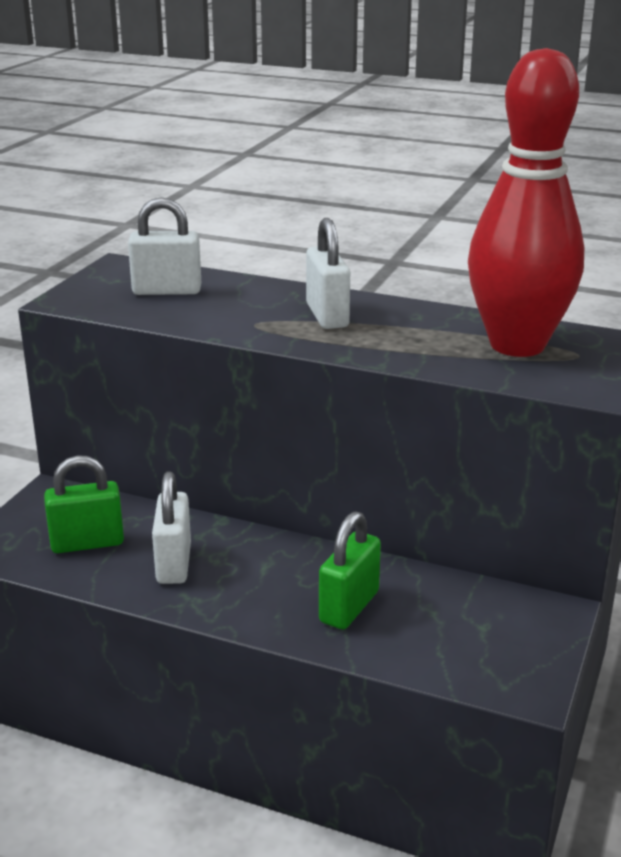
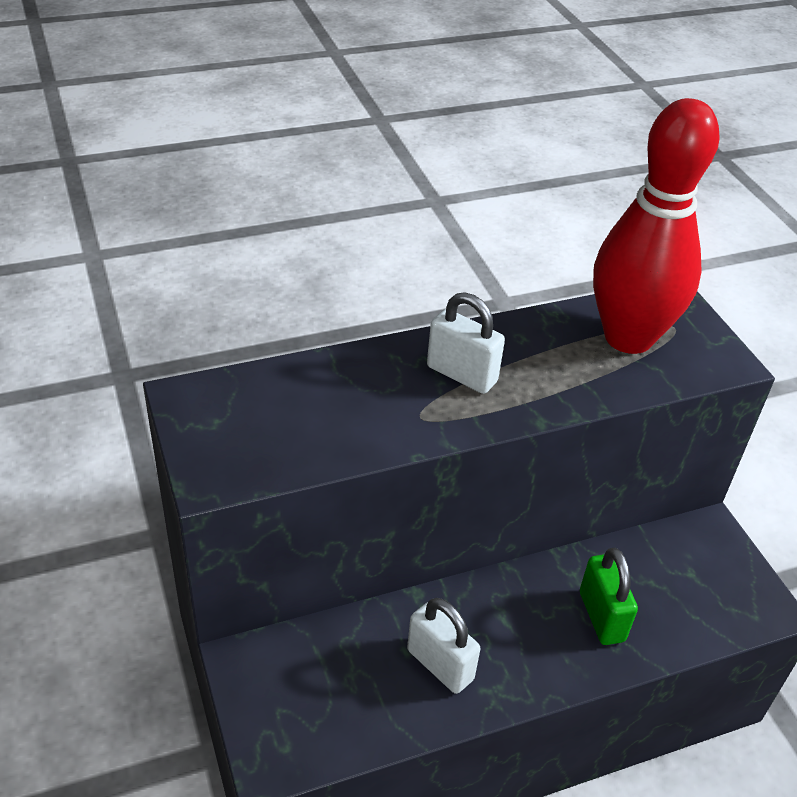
camera: 45 degrees left, 15 degrees up
green padlock [44,455,124,553] -> none
white padlock [128,197,201,295] -> none

